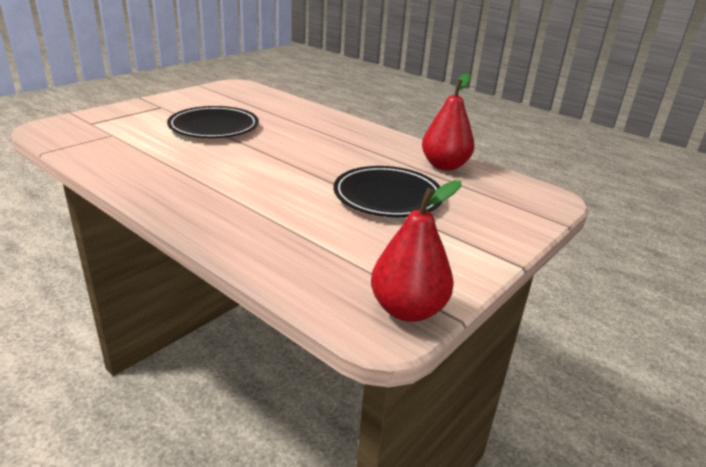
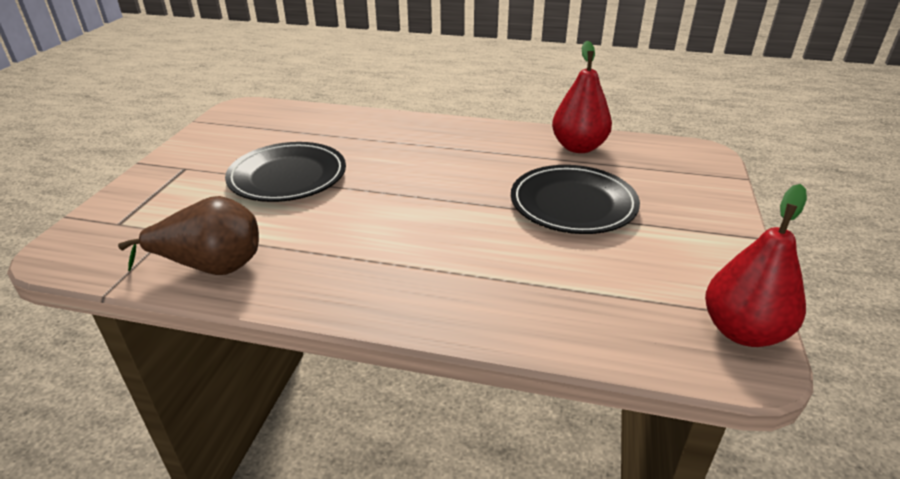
camera: 25 degrees left, 5 degrees up
none -> brown pear [118,196,259,275]

